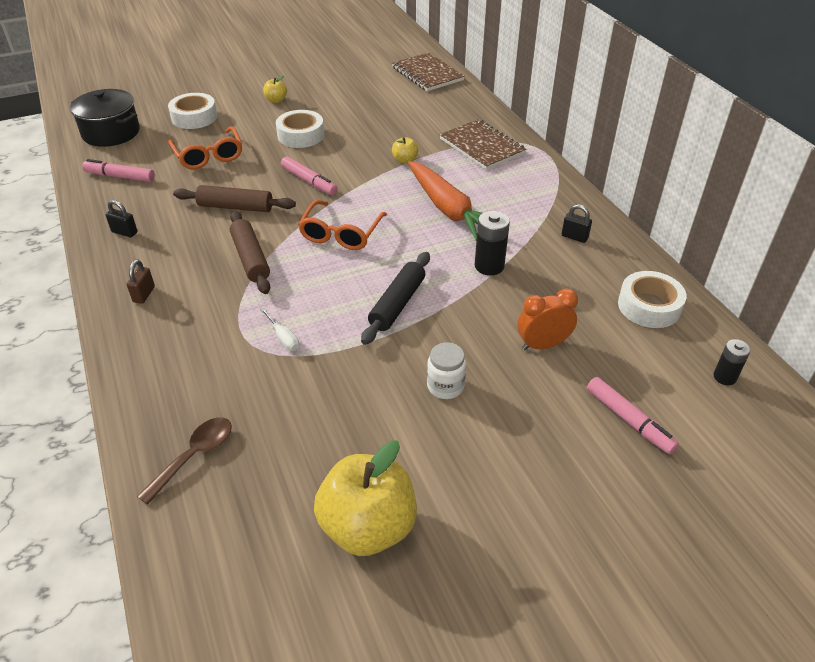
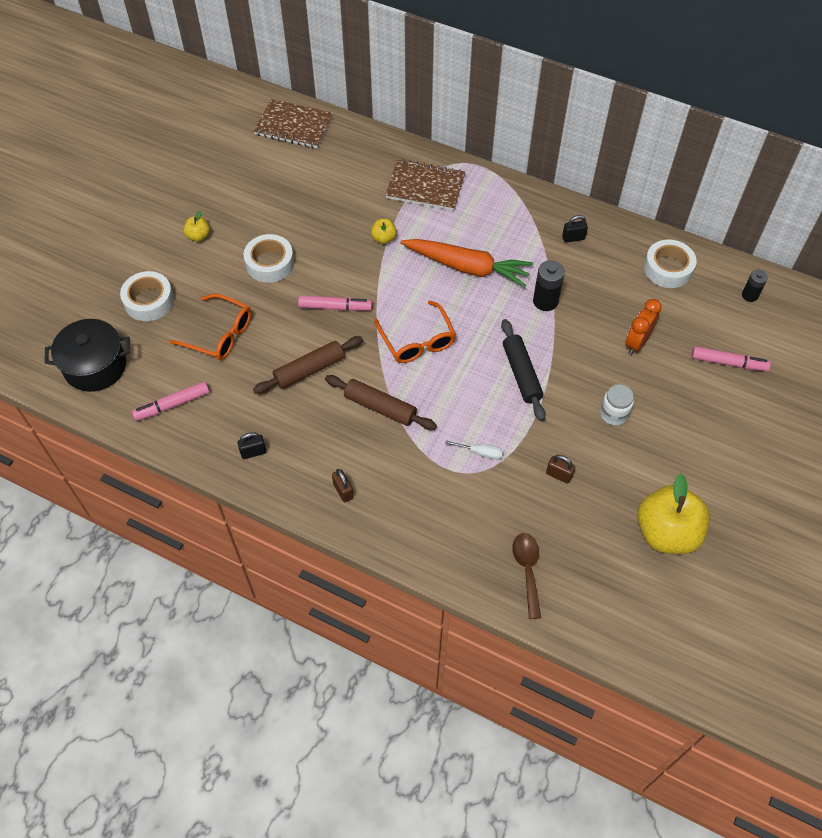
camera: 40 degrees left, 15 degrees up
none -> brown padlock [546,455,575,484]

